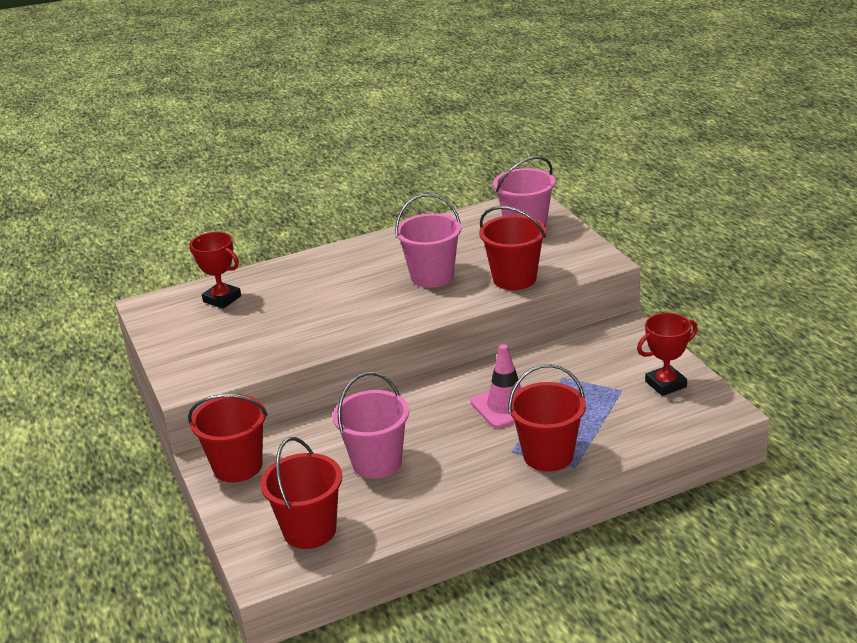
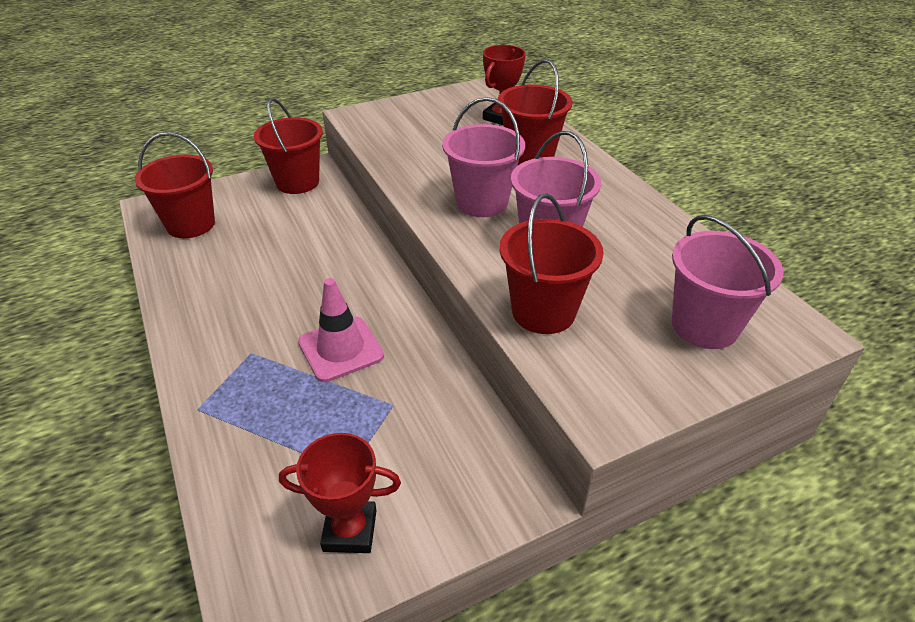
camera: 85 degrees right, 10 degrees up
pink bucket [333,372,409,479] -> pink bucket moved to [442,97,525,217]
red bucket [508,364,586,471] -> red bucket moved to [498,59,573,165]
red trophy [637,313,698,396] -> red trophy turned 60 degrees counterclockwise [279,433,401,553]

